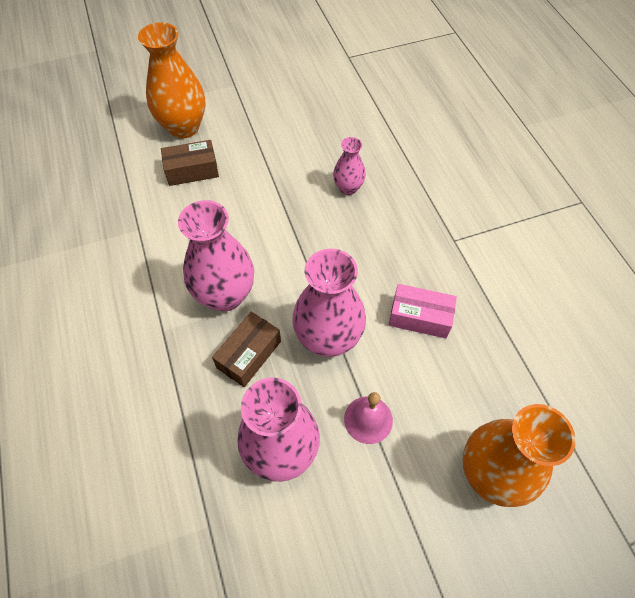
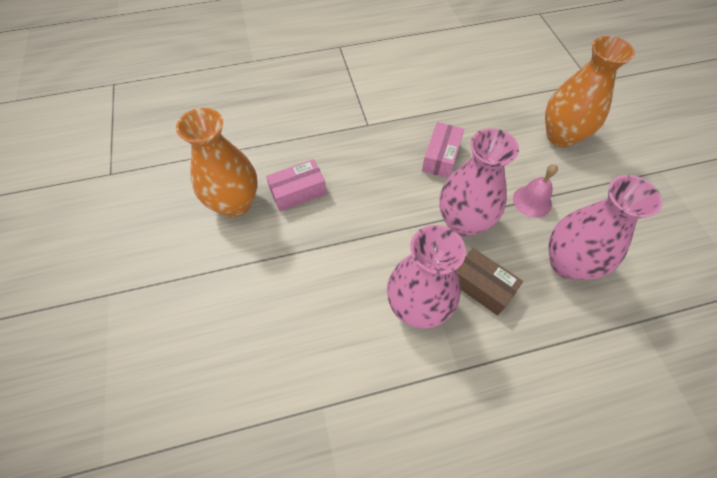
camera: 85 degrees left, 0 degrees up
orange vase [138,22,206,138] -> orange vase moved to [176,108,258,217]
brown box [161,140,219,186] -> none
pink vase [333,137,366,195] -> pink box [266,159,327,212]

